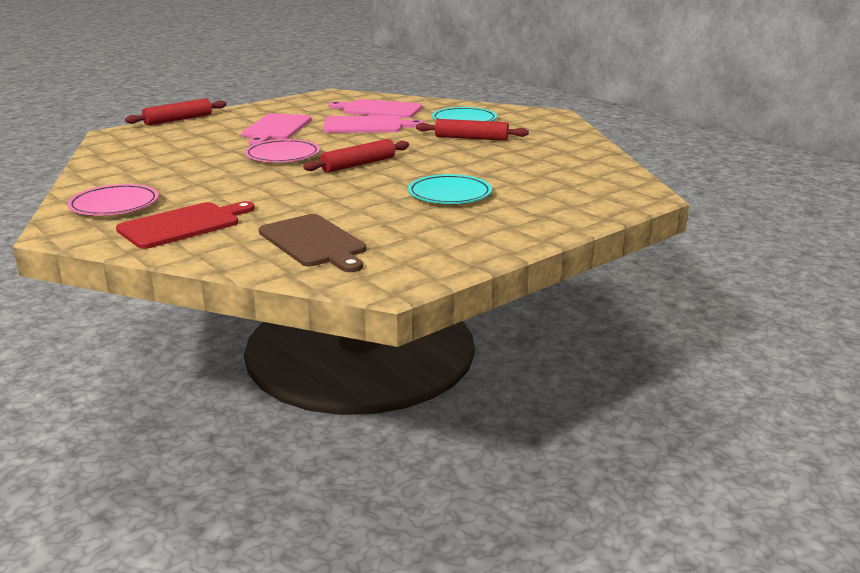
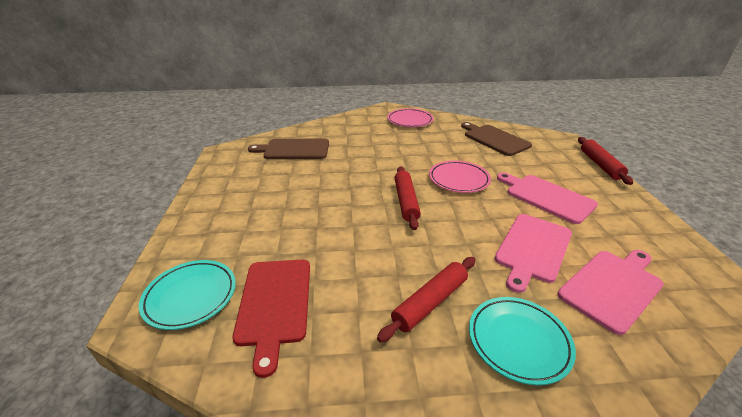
camera: 125 degrees right, 10 degrees up
red cutting board [116,201,255,249] -> red cutting board moved to [233,260,310,378]
turquoise plate [408,174,492,204] -> turquoise plate moved to [139,260,236,330]
none -> brown cutting board [461,122,532,156]

